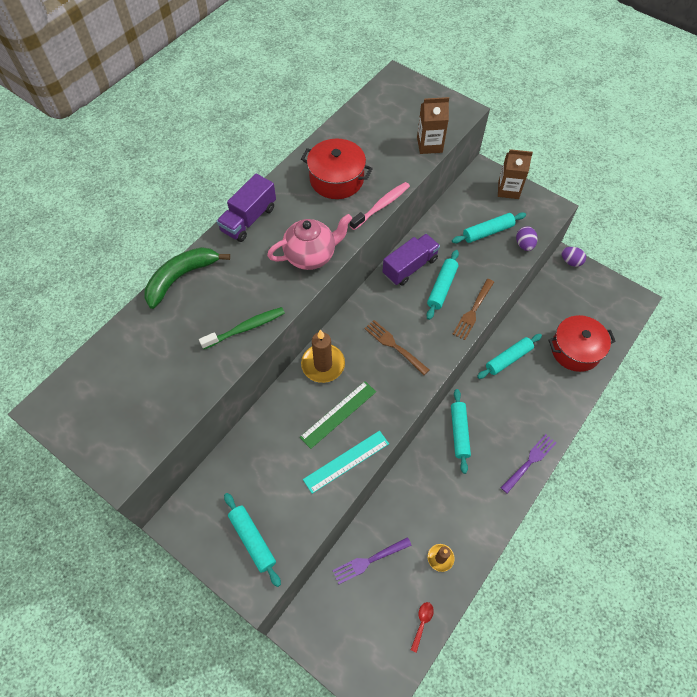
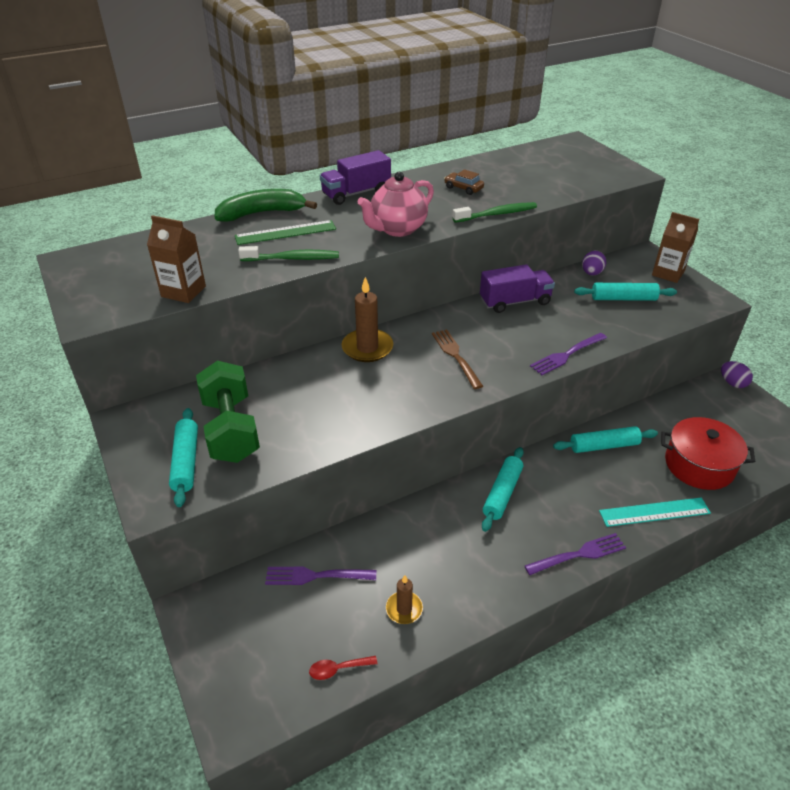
camera: 25 degrees right, 20 degrees down
pink teapot [267,214,352,270] -> pink teapot turned 135 degrees clockwise [358,172,434,237]
green ruler [300,381,376,449] -> green ruler moved to [235,220,336,245]
red pot [301,139,373,199] -> brown car [444,169,484,195]
turquoise ruler [303,431,389,494] -> turquoise ruler moved to [599,498,711,527]
pink toothbrush [350,182,410,230] -> green toothbrush [453,202,537,223]
red spoon [411,602,434,653] -> red spoon turned 150 degrees counterclockwise [309,656,377,680]
brown carton [417,97,449,154] -> brown carton moved to [147,215,206,303]
turquoise rolling pin [426,250,459,320] -> none
brown fork [453,279,494,340] -> purple fork [530,333,607,375]
purple egg [516,226,538,251] -> purple egg moved to [582,251,606,275]
none -> green dumbbell [196,361,260,463]

